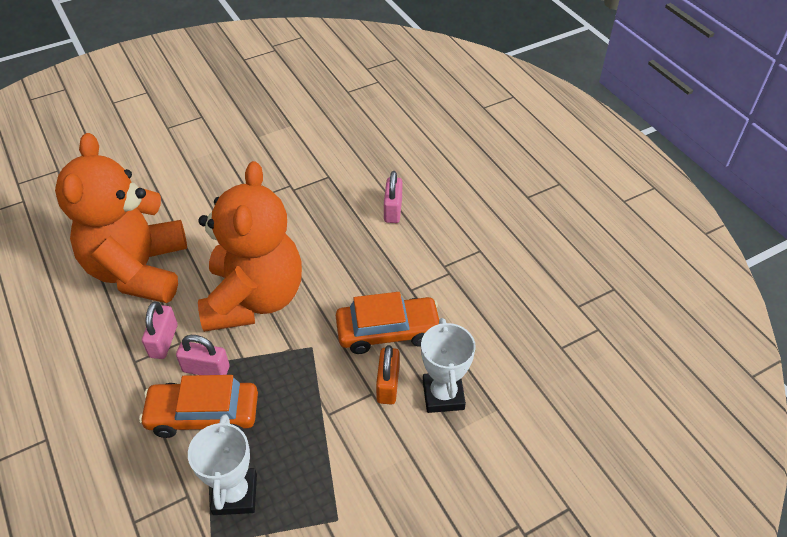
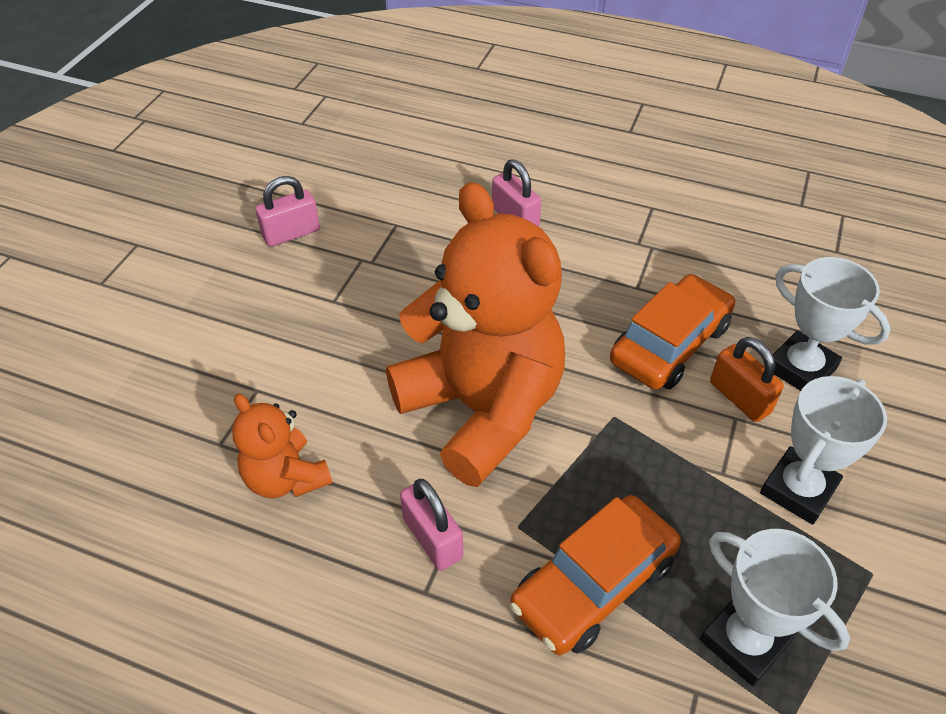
camera: 40 degrees left, 0 degrees up
orange teddy bear [55,133,187,303] -> orange teddy bear [232,393,332,498], size x0.47
pink padlock [176,335,230,375] -> pink padlock moved to [255,176,320,247]
none -> white trophy [760,376,887,525]

